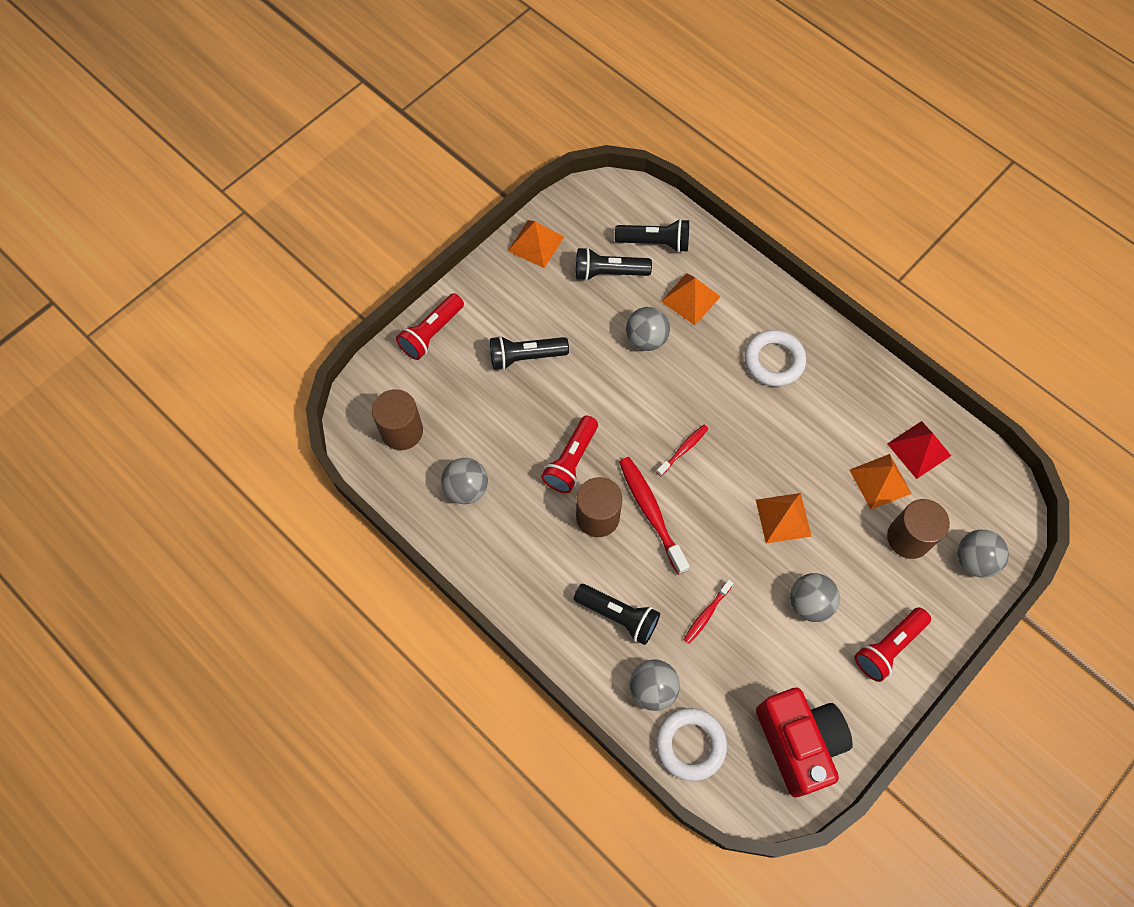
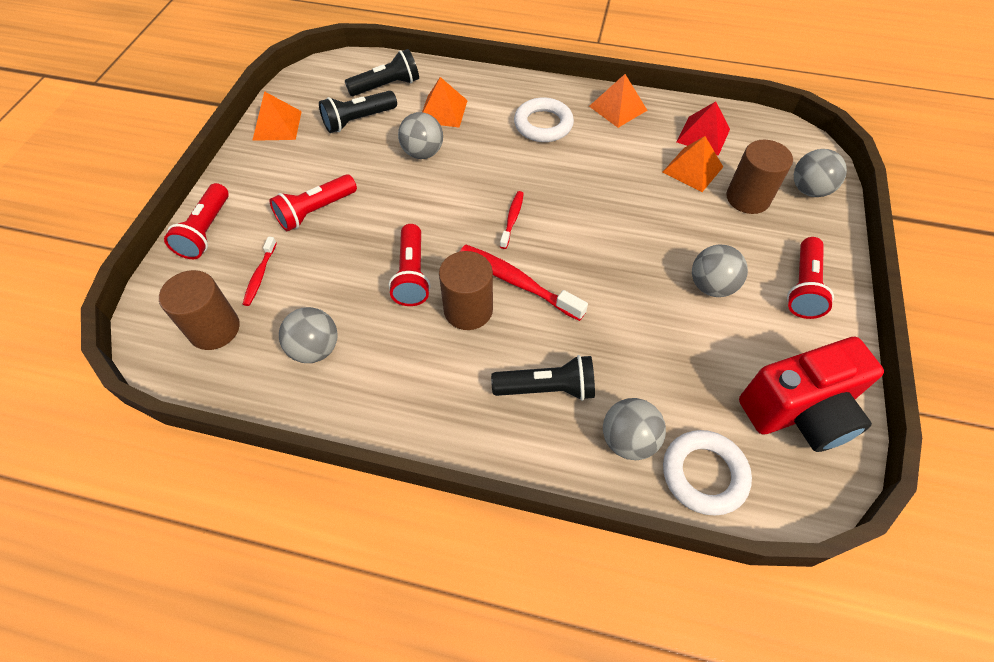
camera: 30 degrees left, 10 degrees down
black flashlight [490,336,569,370] -> red flashlight [269,174,357,231]
red toothbrush [683,580,733,644] -> red toothbrush moved to [243,237,277,306]
orange pyramid [756,493,812,543] -> orange pyramid moved to [589,74,647,128]
red camera [756,688,853,798] -> red camera turned 120 degrees clockwise [739,337,884,452]

